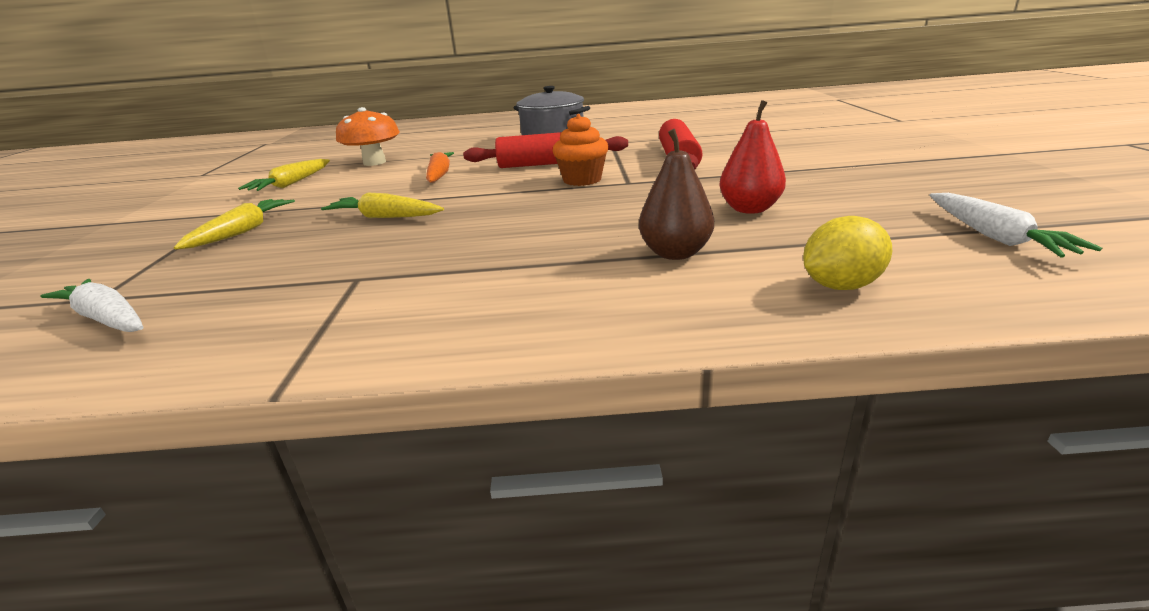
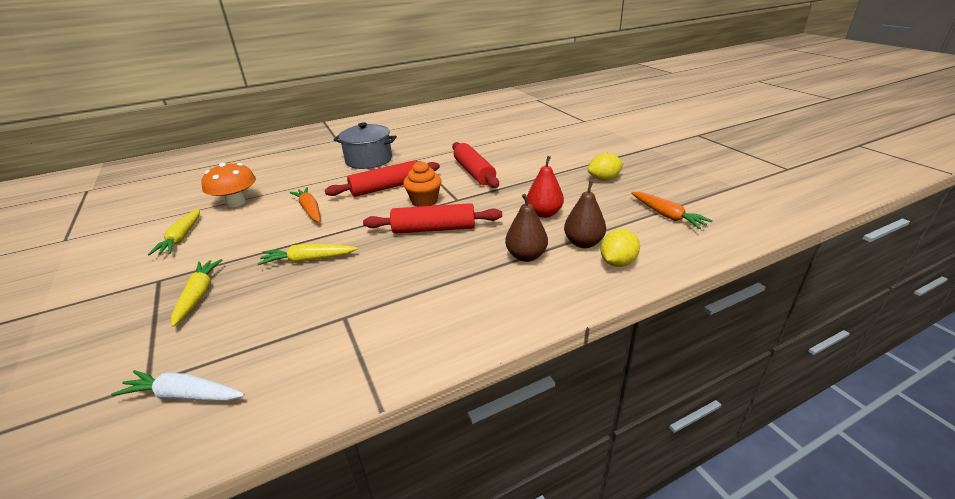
camera: 25 degrees left, 5 degrees up
white carrot [930,193,1102,258] -> orange carrot [631,192,713,229]
none -> red rolling pin [363,203,502,234]
none -> brown pear [564,181,606,248]
none -> yellow lemon [587,153,624,181]

